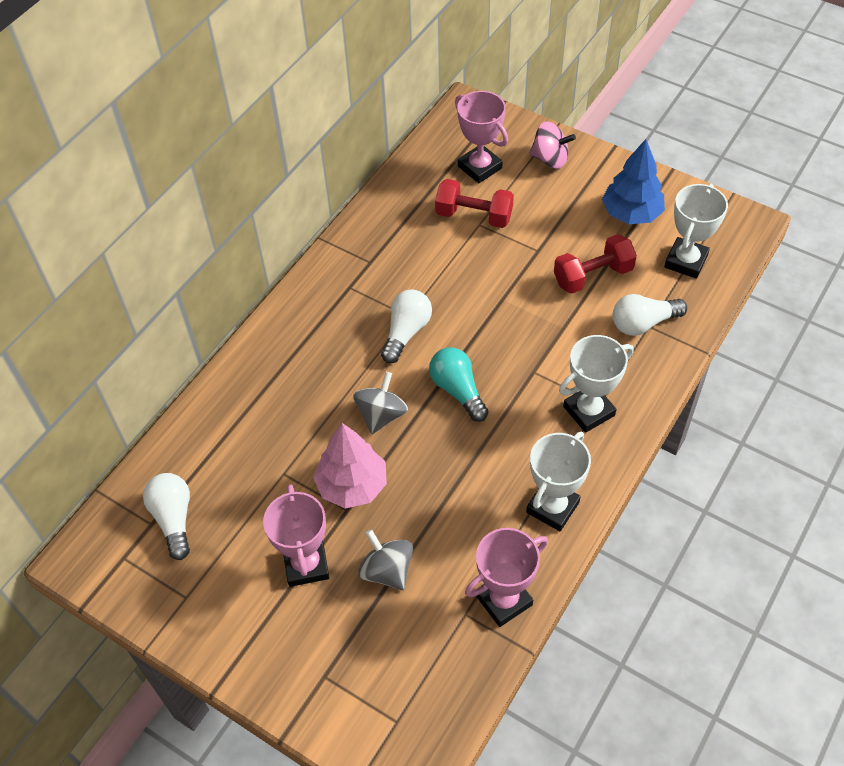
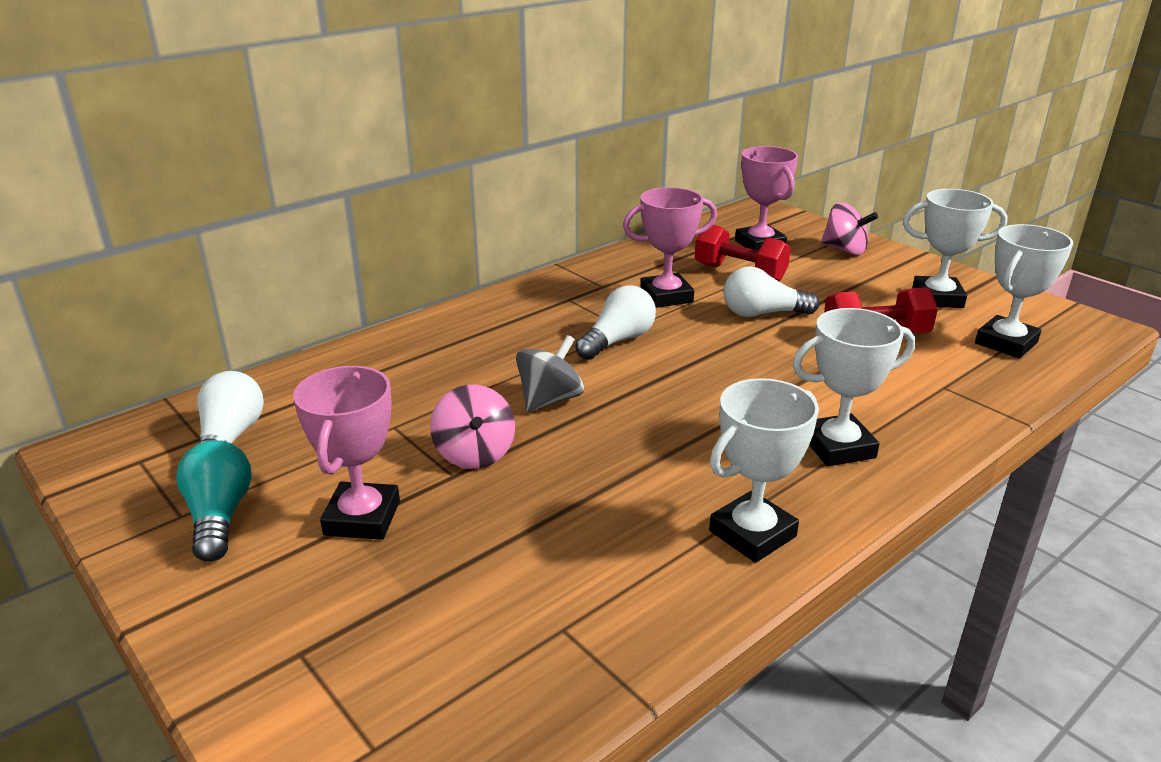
camera: 15 degrees right, 25 degrees down
pink tree [313,423,387,509] -> pink spinning top [430,385,515,469]
grey spinning top [358,529,413,590] -> none
turquoise light bulb [429,347,489,422] -> turquoise light bulb moved to [176,440,252,562]
pink trophy [465,528,548,627] -> pink trophy moved to [623,187,717,308]
blue tree [602,139,665,224] -> white trophy [903,189,1008,308]
white light bulb [613,294,687,336] -> white light bulb moved to [723,266,819,317]

